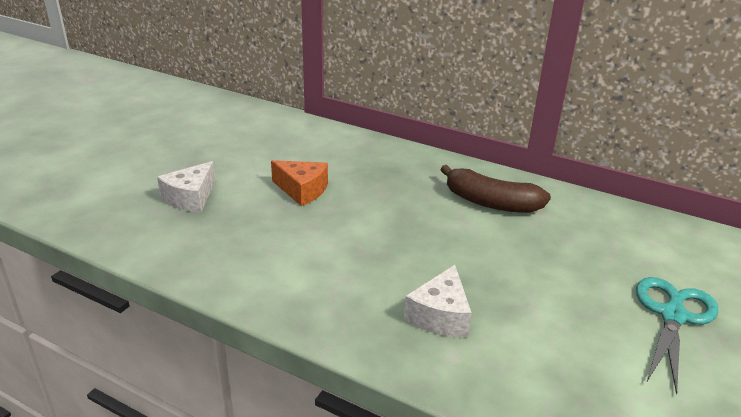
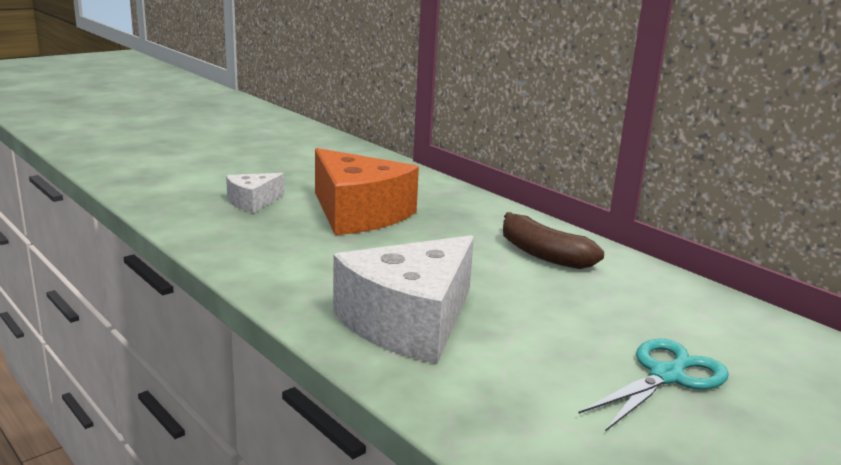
camera: 20 degrees right, 10 degrees down
orange cheese [271,160,328,206] -> orange cheese [315,148,419,235], size x2.00
white cheese [404,265,472,337] -> white cheese [333,235,474,364], size x2.00

